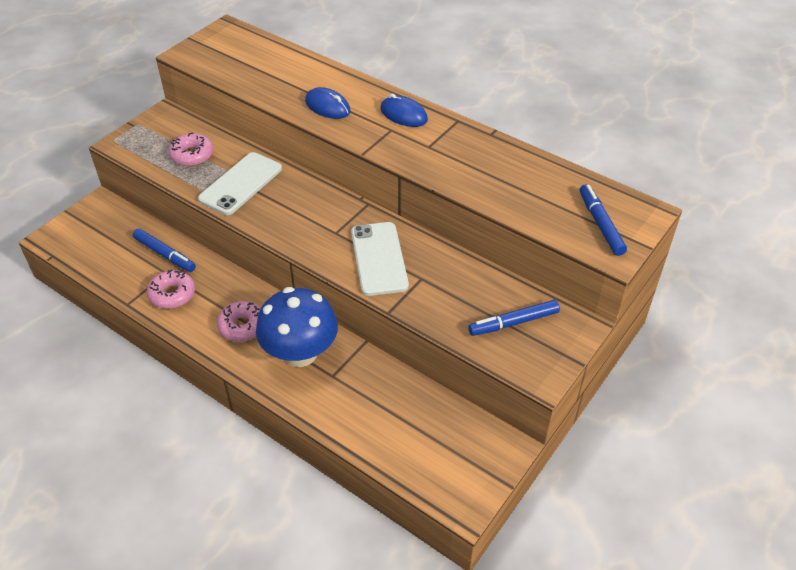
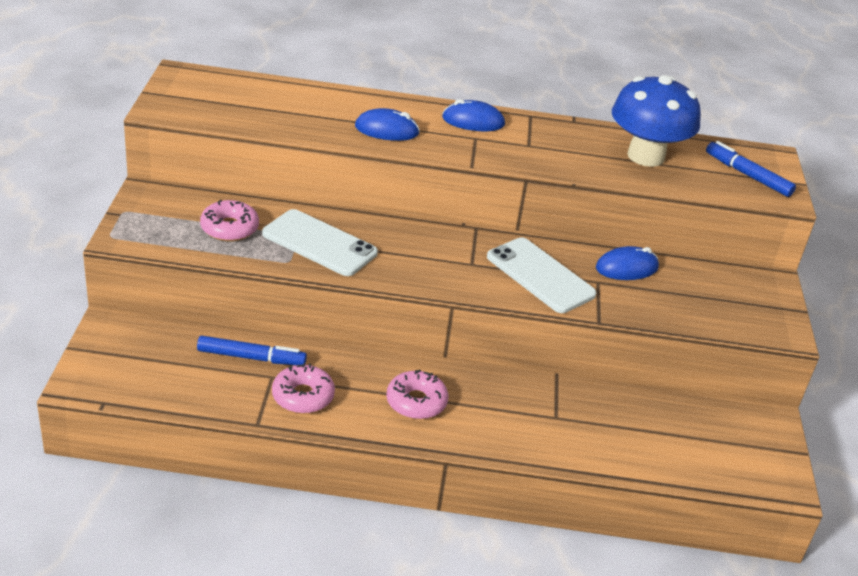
camera: 35 degrees left, 10 degrees down
white phone [198,152,282,215] -> white phone turned 60 degrees counterclockwise [262,209,378,276]
blue mushroom [256,287,338,367] -> blue mushroom moved to [612,75,701,167]
blue marker [468,300,560,336] -> none
none -> blue mouse [596,246,659,280]

